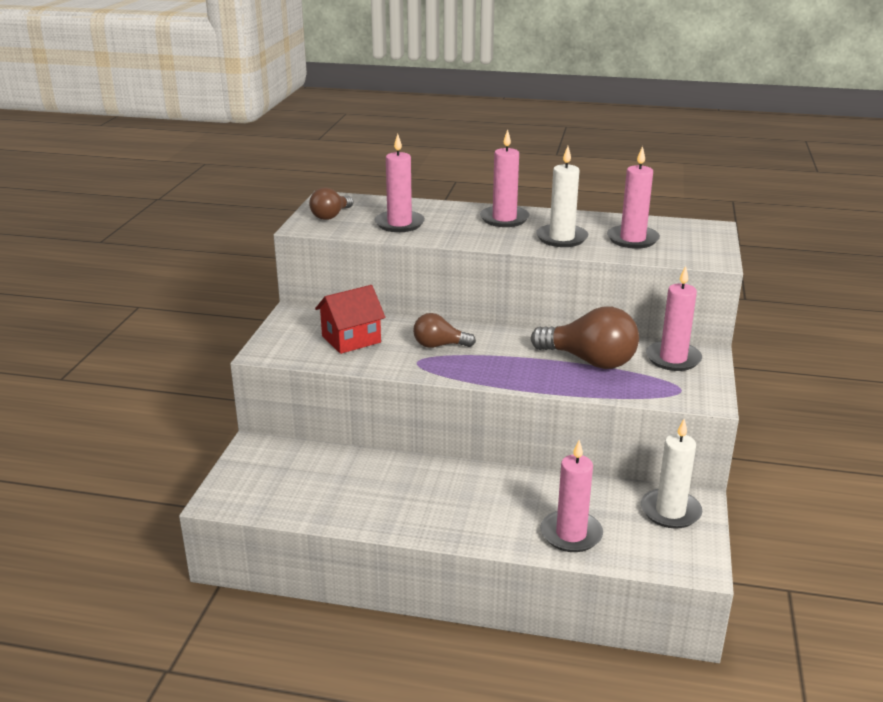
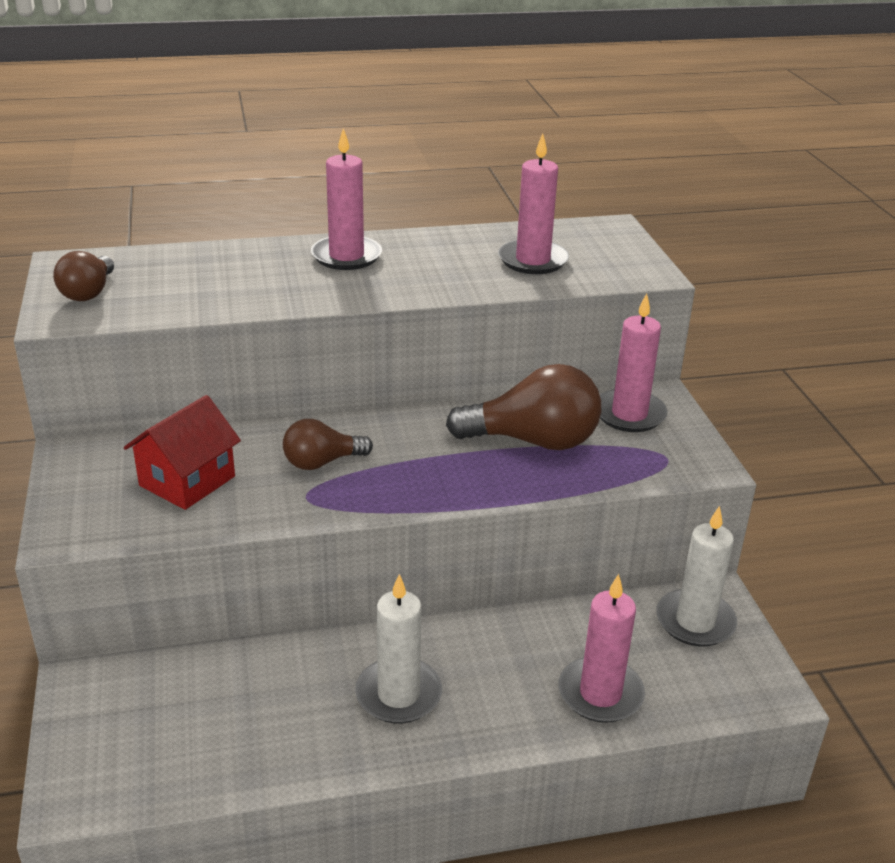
camera: 25 degrees left, 5 degrees up
pink candle [375,134,425,232] -> none
white candle [536,146,588,247] -> white candle moved to [355,574,442,724]

